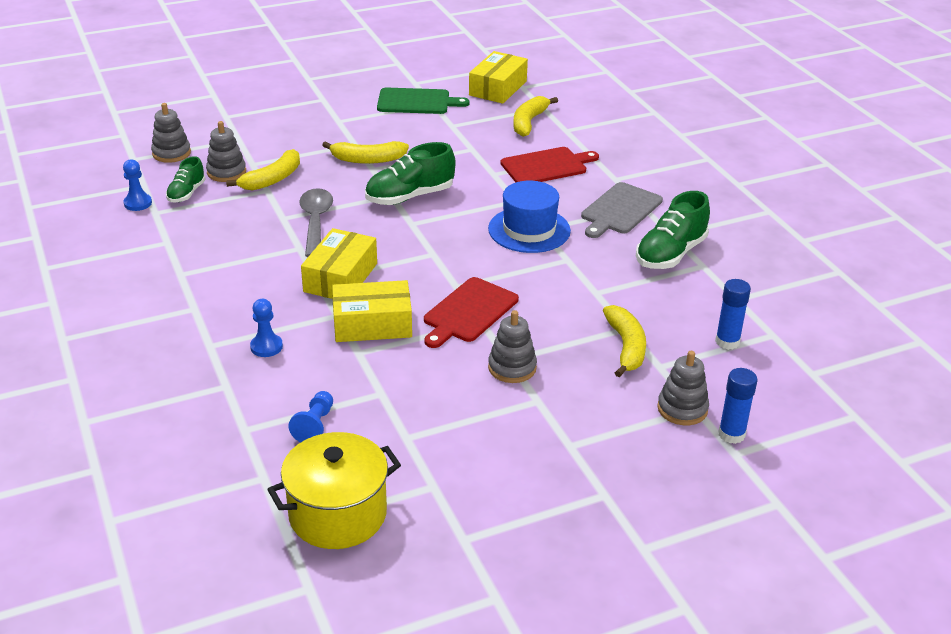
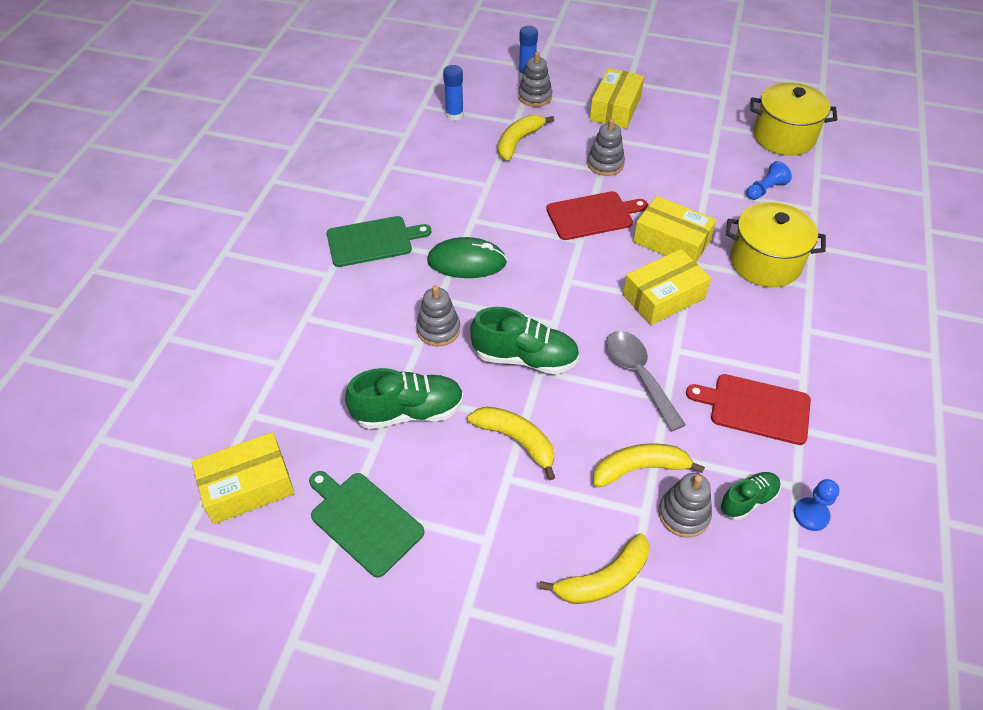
camera: 140 degrees left, 15 degrees up
grey stacking toy [151,103,191,163] -> grey stacking toy moved to [416,285,460,346]
blue pawn [250,299,283,357] -> yellow pot [726,202,826,287]
grey spoon [299,188,333,257] -> grey spoon turned 120 degrees clockwise [606,331,685,432]
blue hat [488,181,571,253] -> green mouse [427,237,507,278]
red cutting board [501,147,599,182] -> red cutting board moved to [686,374,811,445]
yellow banana [513,96,558,137] -> yellow banana moved to [539,533,649,604]
grey cutting board [581,182,663,238] -> green cutting board [327,216,431,267]
green shoe [636,191,710,269] -> green shoe moved to [345,368,464,429]
none -> yellow box [590,68,644,129]

